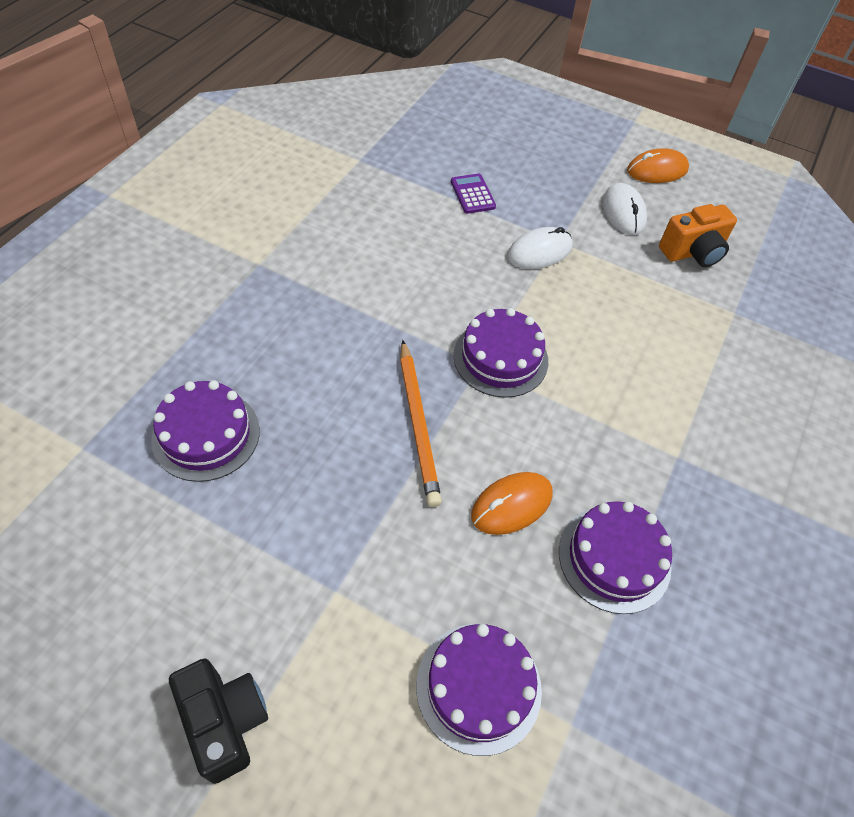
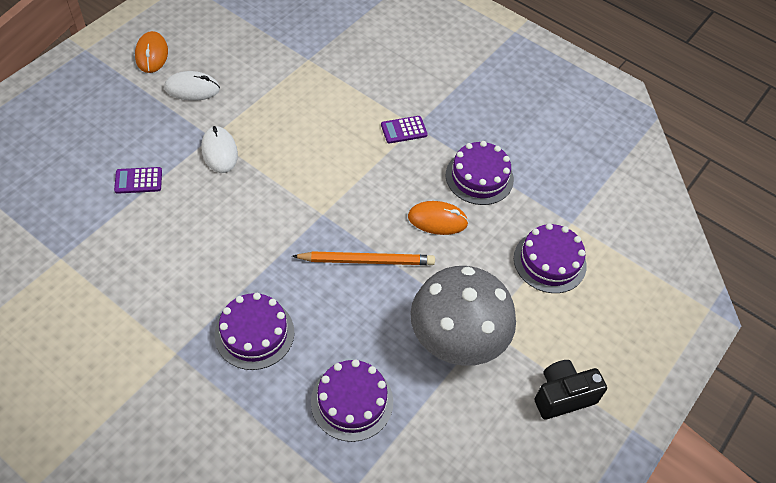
camera: 80 degrees left, 0 degrees up
purple cake [453,308,548,398] -> purple cake moved to [215,293,294,370]
orange mouse [471,472,553,535] -> orange mouse turned 60 degrees counterclockwise [408,201,468,235]
orange camera [659,204,737,267] -> none
none -> purple calculator [381,116,428,144]
none -> grey mushroom [410,266,516,366]

